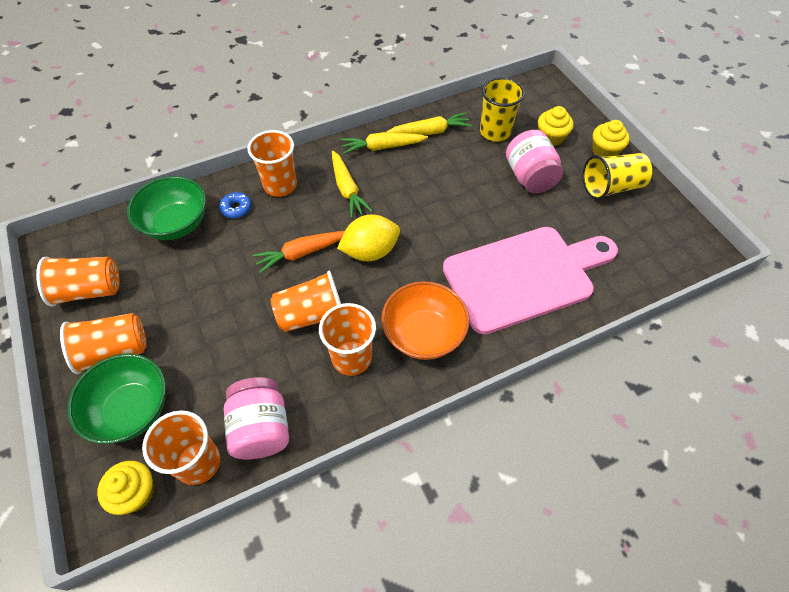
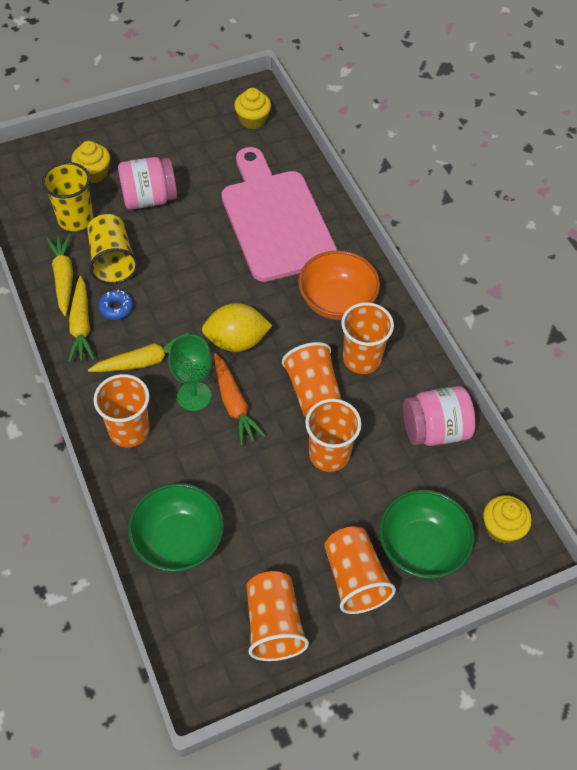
camera: 90 degrees left, 0 degrees up
orange cup [142,411,220,485] -> orange cup moved to [305,399,362,472]
blue donut [219,192,251,218] -> blue donut moved to [98,290,133,320]
yellow lemon [337,214,400,261] -> yellow lemon turned 75 degrees counterclockwise [202,303,272,352]
yellow cup [583,153,652,200] -> yellow cup moved to [87,214,138,284]
yellow cupcake [592,120,630,156] -> yellow cupcake moved to [234,88,271,129]
none -> green goblet [168,334,212,411]

